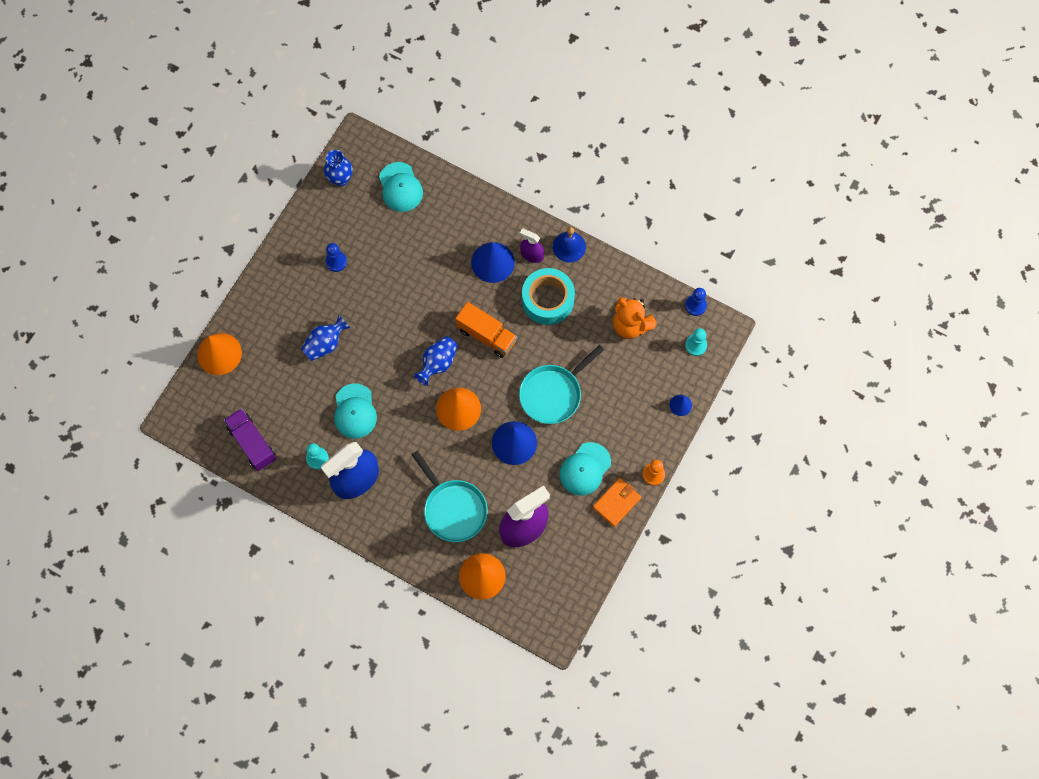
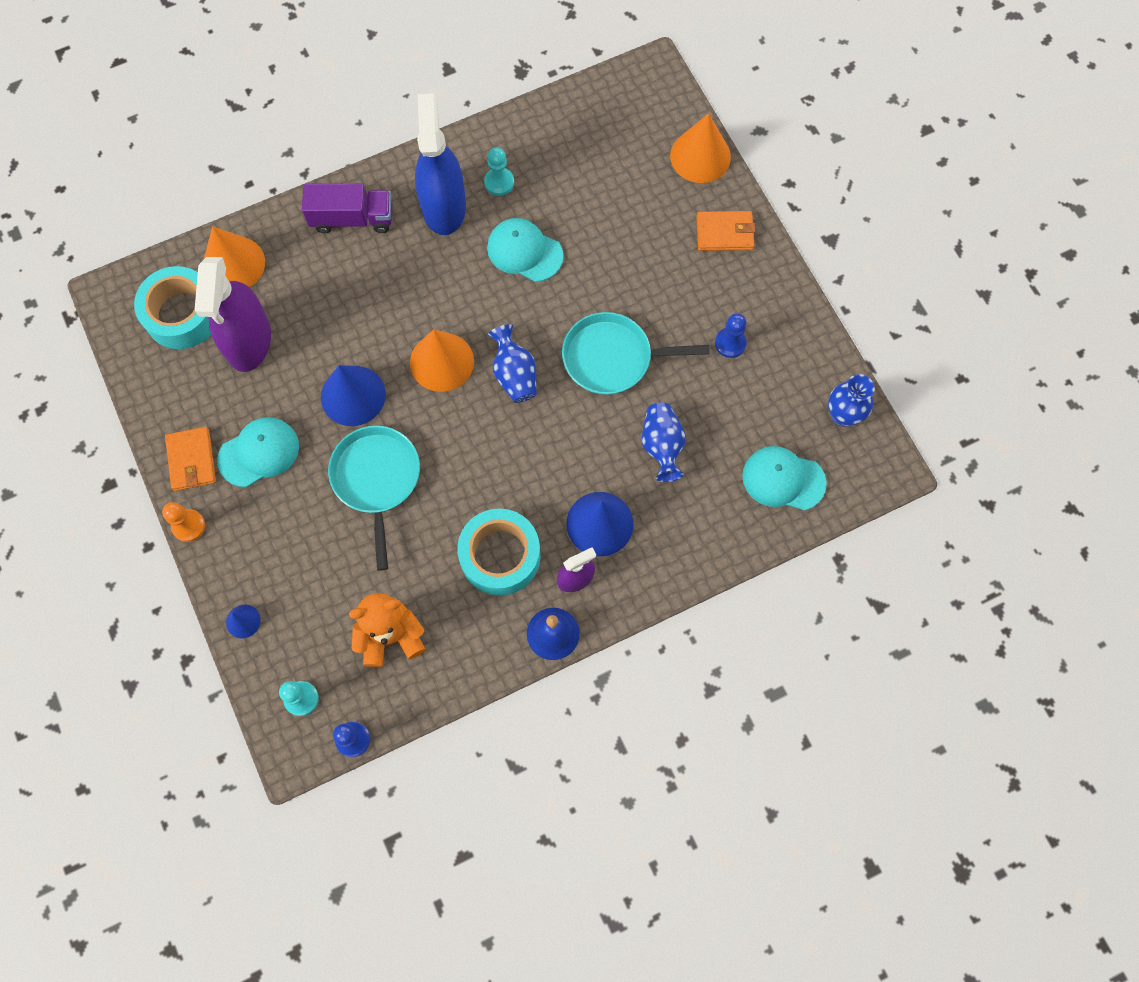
camera: 125 degrees right, 0 degrees up
purple truck [224,408,276,471] -> purple truck moved to [302,183,392,233]
blue vase [301,315,350,361] -> blue vase moved to [642,402,686,482]
turquoise pan [411,450,488,542] -> turquoise pan moved to [562,312,710,395]
orange truck [455,302,517,358] -> none
turquoise cap [560,442,611,495] -> turquoise cap turned 75 degrees clockwise [217,417,299,487]
none -> turquoise tape [134,266,211,349]
none -> orange wallet [696,211,755,251]

